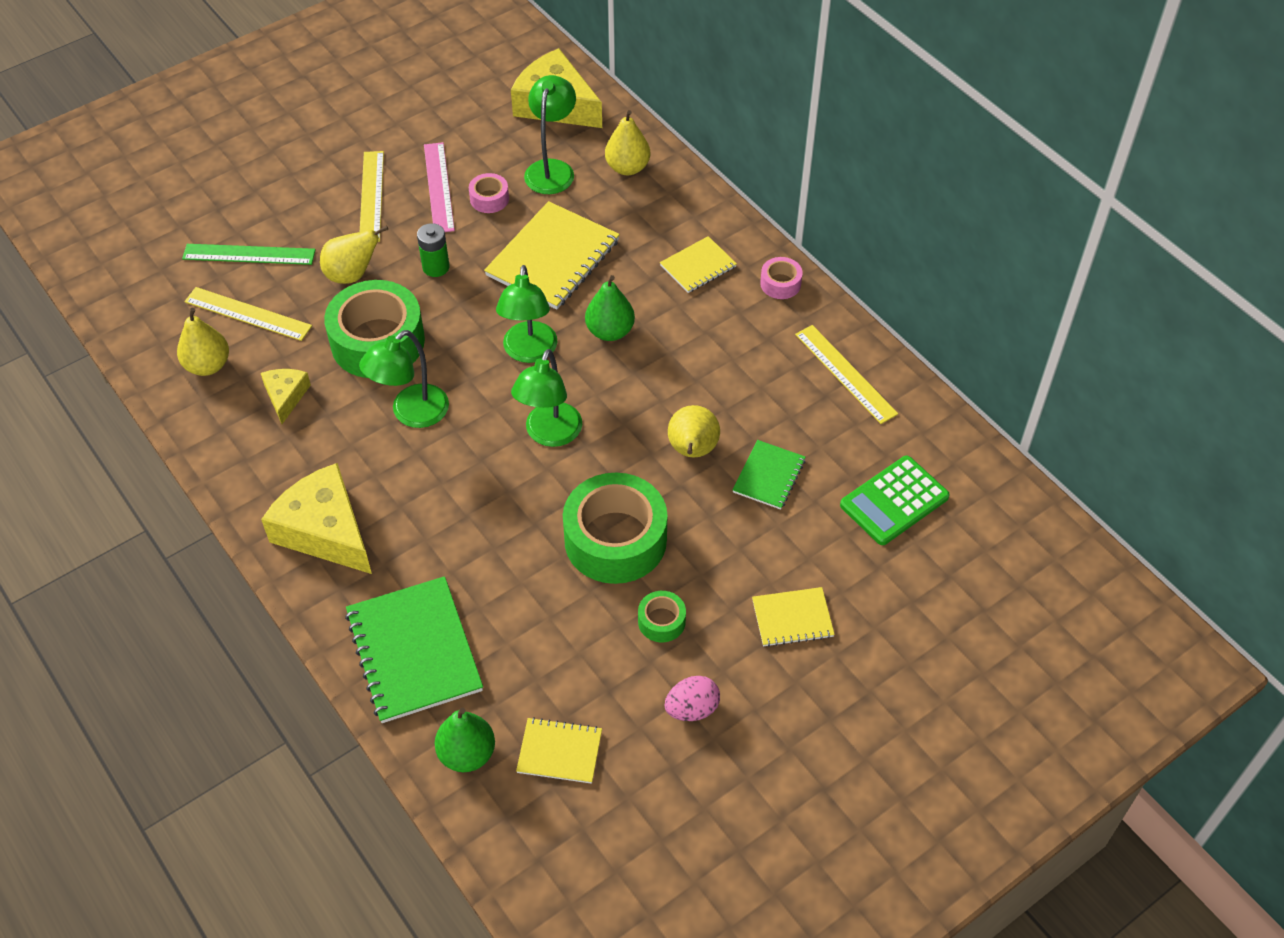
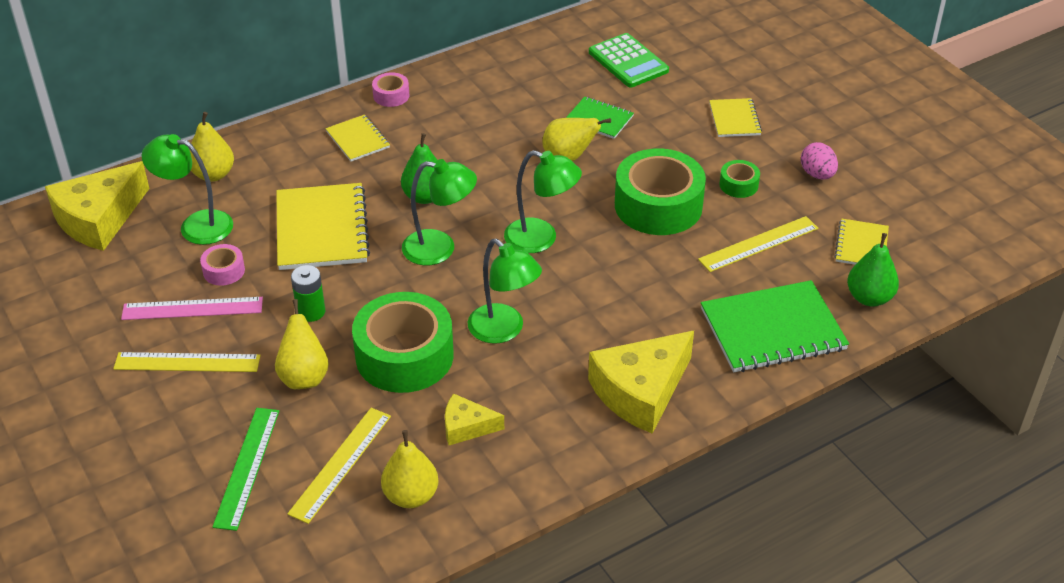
camera: 85 degrees left, 10 degrees down
yellow notebook [484,201,620,310] -> yellow notebook turned 45 degrees clockwise [276,183,370,270]
yellow ruler [795,325,898,424] -> yellow ruler moved to [698,216,818,272]

